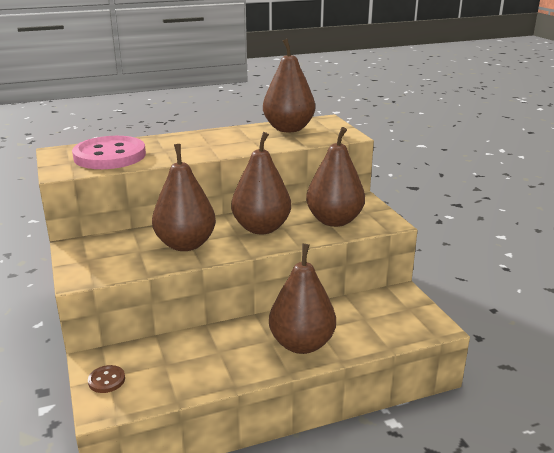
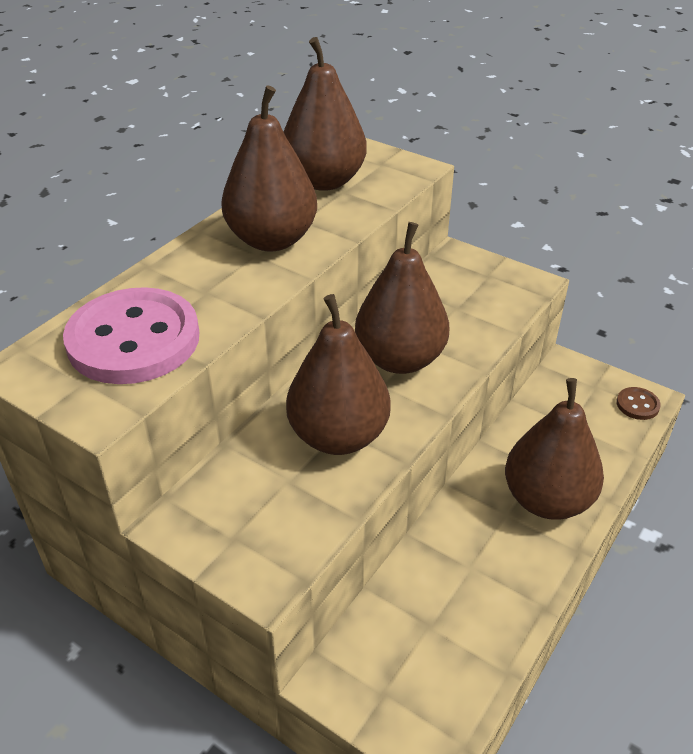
camera: 35 degrees left, 15 degrees up
brown button [88,365,125,393] -> brown button moved to [616,387,661,420]
brown pear [306,127,365,227] -> brown pear moved to [221,86,317,252]

